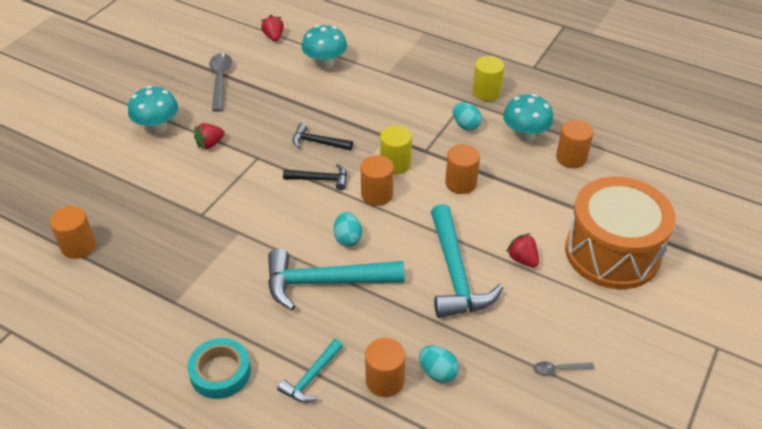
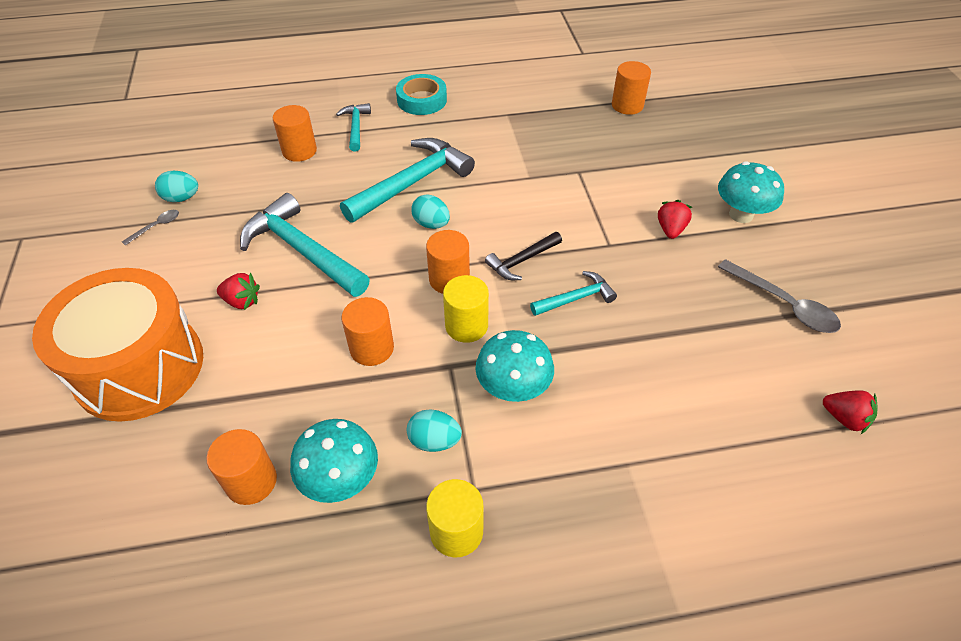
camera: 140 degrees right, 5 degrees up
black hammer [292,123,353,150] -> turquoise hammer [530,271,617,316]
turquoise mushroom [302,25,347,69] -> turquoise mushroom moved to [475,330,554,402]
turquoise egg [419,345,459,383] -> turquoise egg moved to [155,171,198,202]

